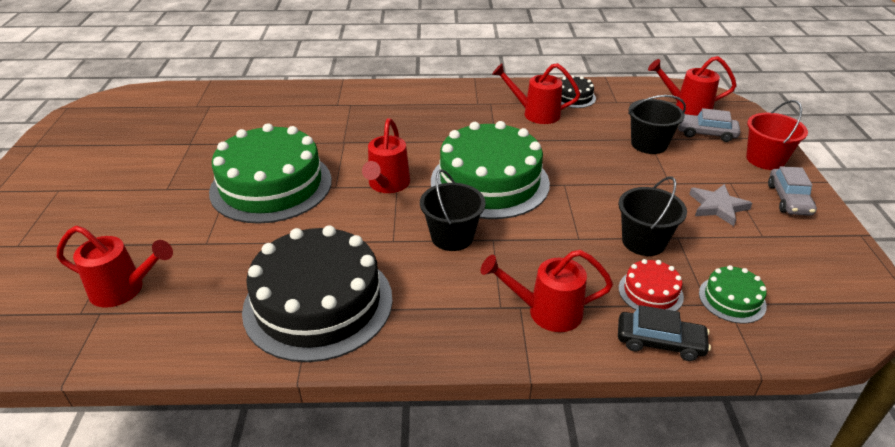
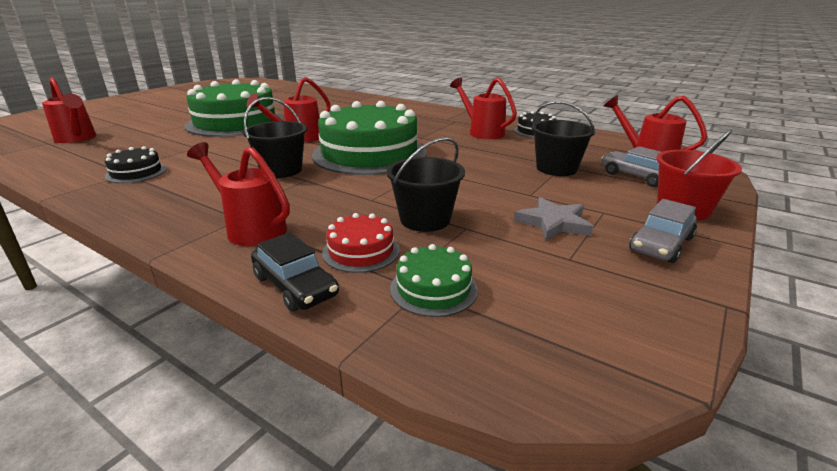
camera: 35 degrees right, 10 degrees down
black cake [242,225,393,362] -> black cake [104,146,167,183], size x0.44

